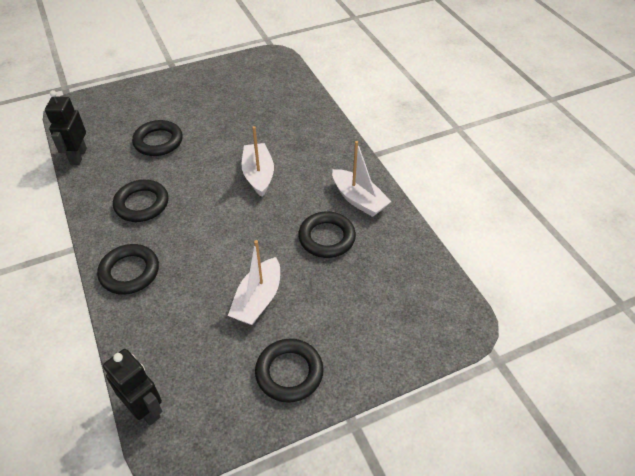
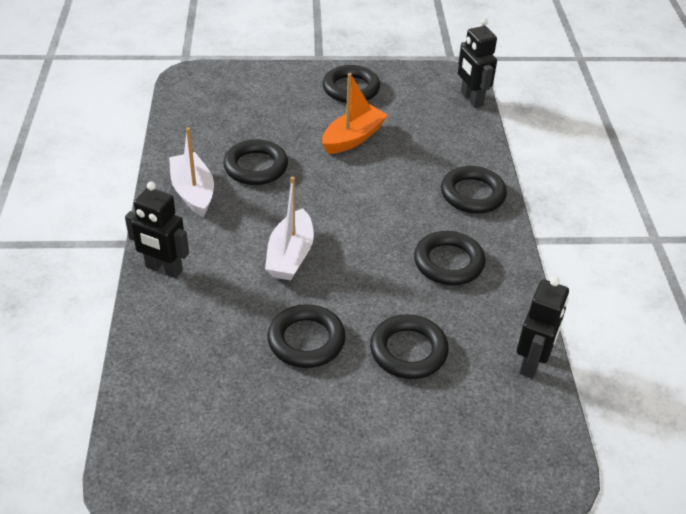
camera: 160 degrees left, 5 degrees down
white boat [228,240,280,325] -> orange boat [322,73,388,154]
none -> black robot [125,182,189,278]
none -> black ring [267,304,346,368]

